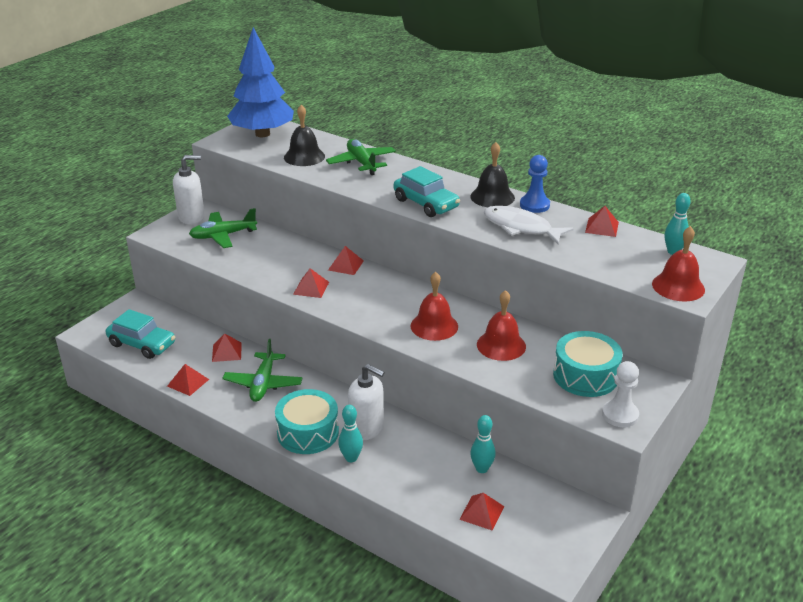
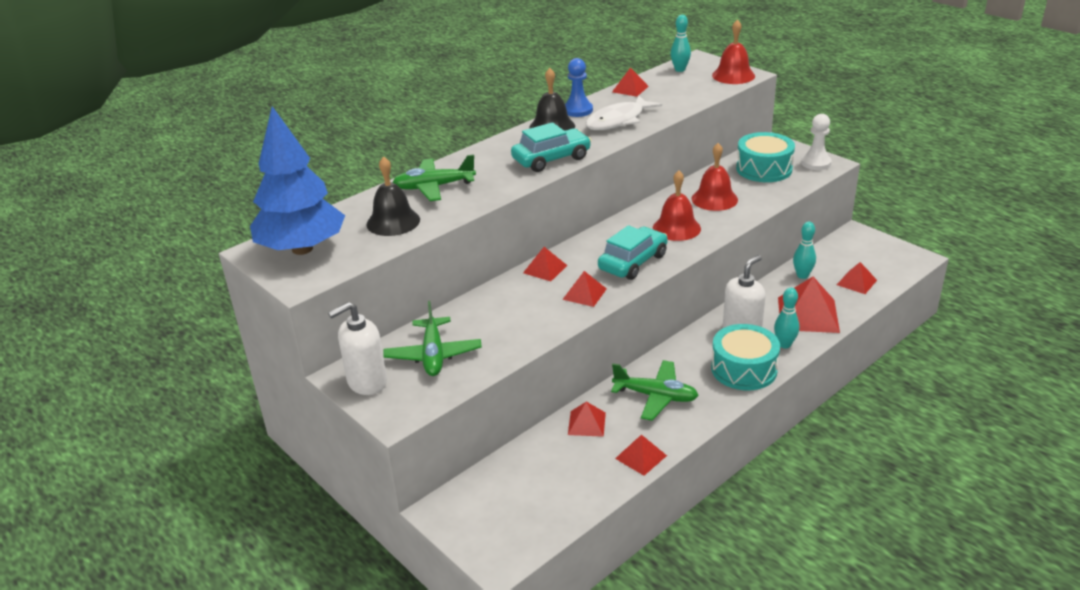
camera: 75 degrees left, 0 degrees up
turquoise car [106,309,175,359] -> turquoise car moved to [598,225,668,280]
white soap dispenser [173,155,205,225] -> white soap dispenser turned 120 degrees counterclockwise [328,302,387,395]
none -> red pyramid [778,277,840,333]

